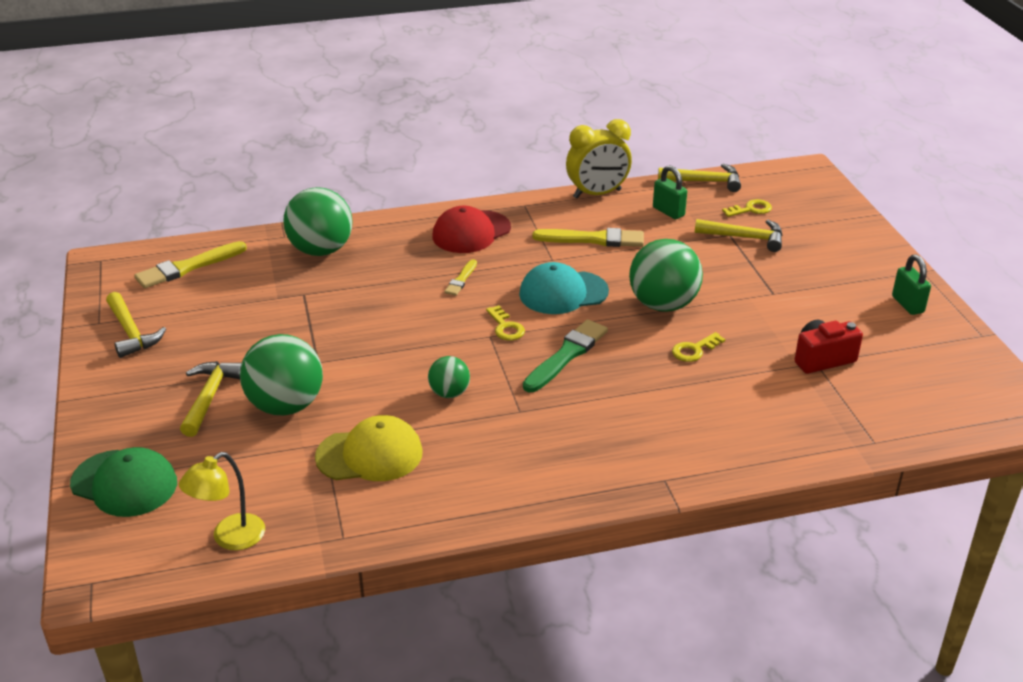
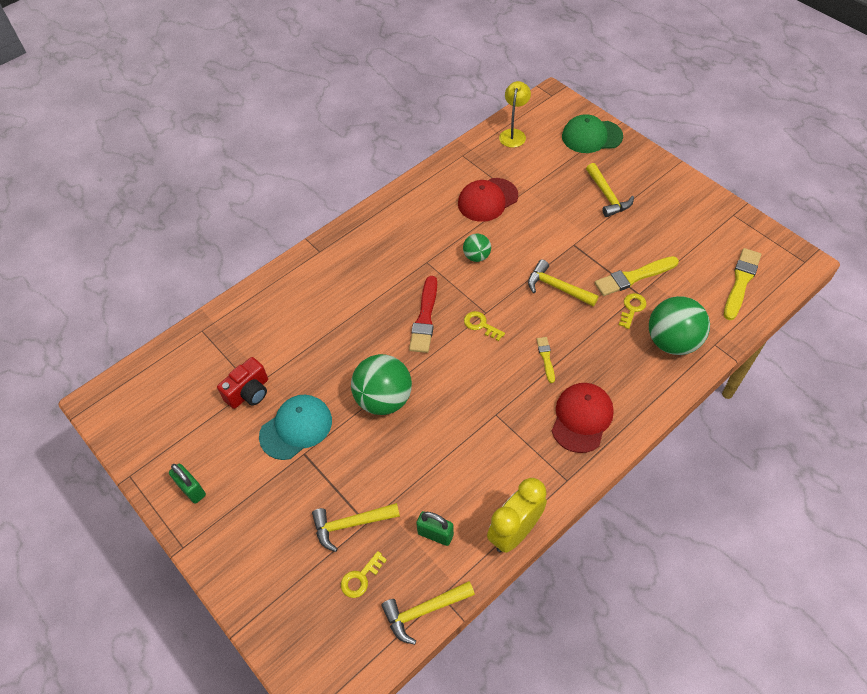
camera: 155 degrees right, 20 degrees up
yellow hammer [106,292,166,358] -> yellow hammer moved to [528,260,599,306]
green ball [240,334,323,415] -> none
yellow cap [315,415,423,481] -> red cap [458,178,518,222]
turquoise cap [519,262,609,314] -> turquoise cap moved to [259,395,332,460]
green brush [523,319,608,392] -> red brush [409,276,437,353]
yellow brush [532,228,644,247] -> yellow brush moved to [594,256,679,296]
yellow key [672,332,725,362] -> yellow key moved to [619,293,646,329]

